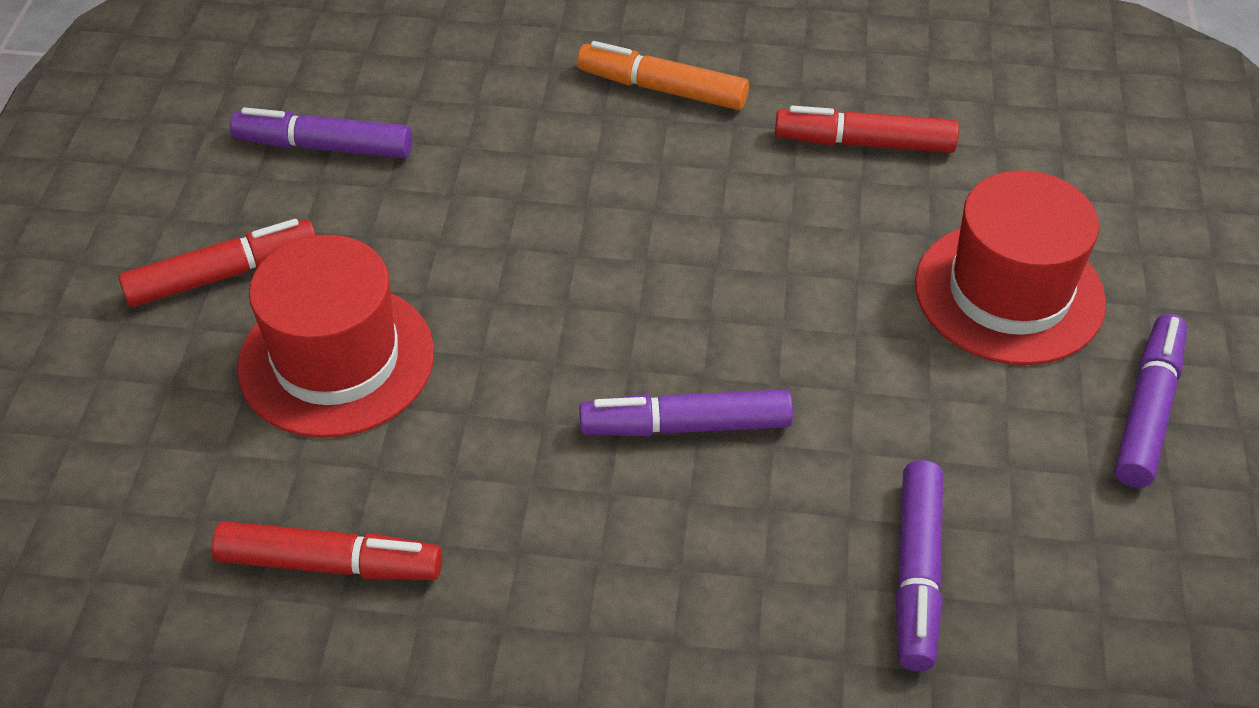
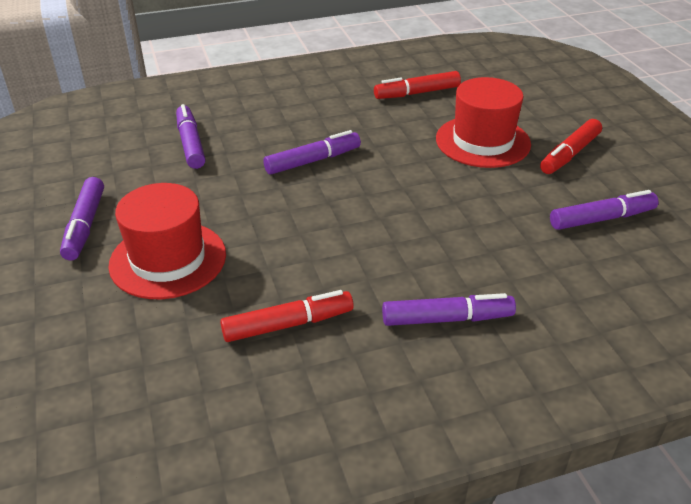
camera: 155 degrees right, 10 degrees down
orange marker [577,41,749,110] -> purple marker [382,293,516,326]

